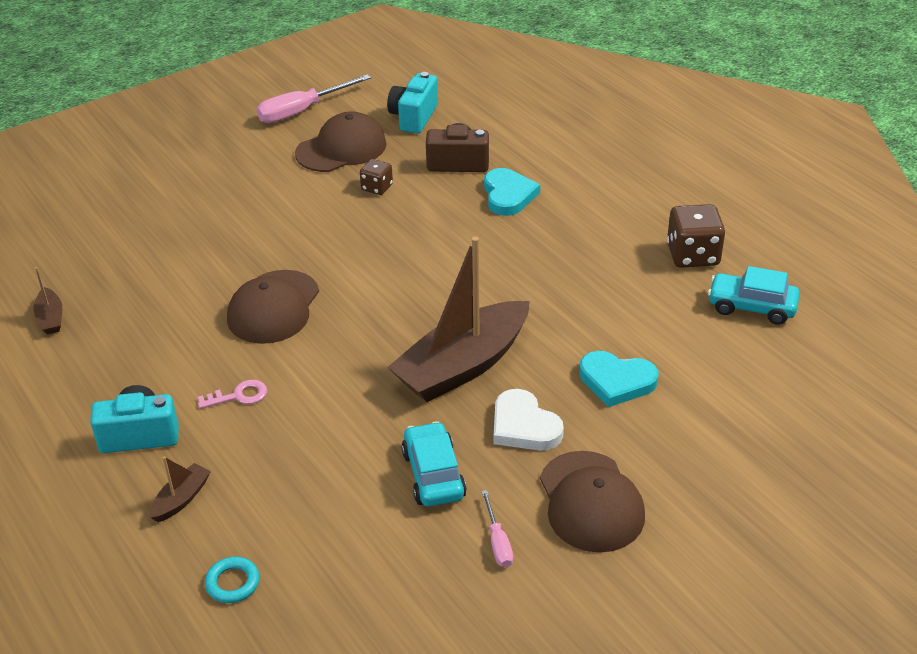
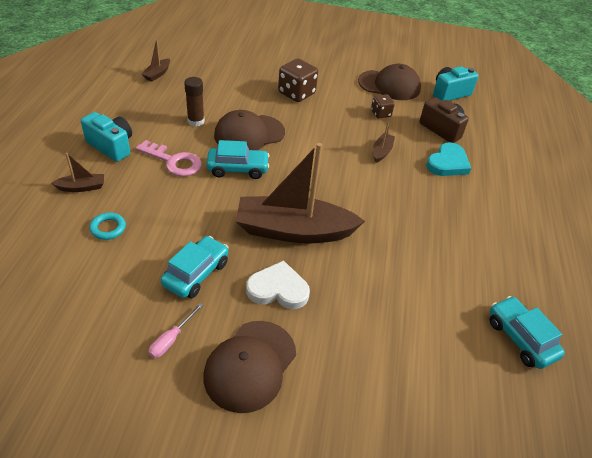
camera: 40 degrees right, 5 degrees up
pink key [198,380,267,409] -> pink key [135,140,202,177], size x1.59
turquoise ring [205,557,260,603] -> turquoise ring moved to [89,213,126,240]
pink screwdriver [257,74,371,123] -> none
white heart [494,389,564,451] -> white heart turned 90 degrees clockwise [246,260,310,309]
turquoise heart [579,351,658,407] -> none
brown dice [667,204,725,268] -> brown dice moved to [278,58,318,102]
none -> brown glue stick [184,77,205,126]
none -> turquoise car [207,140,270,179]
none -> brown boat [373,122,395,163]

